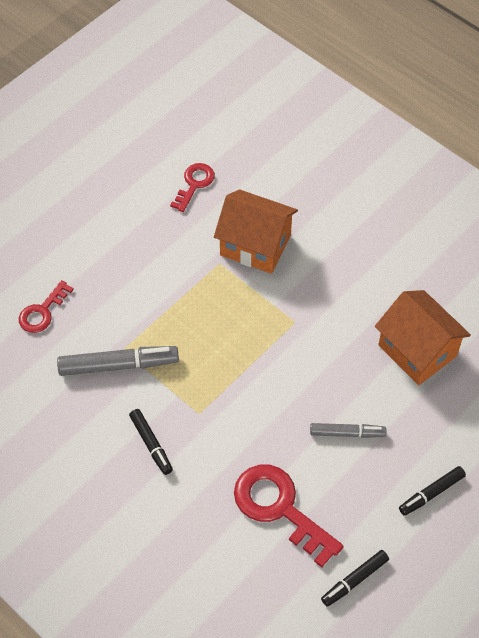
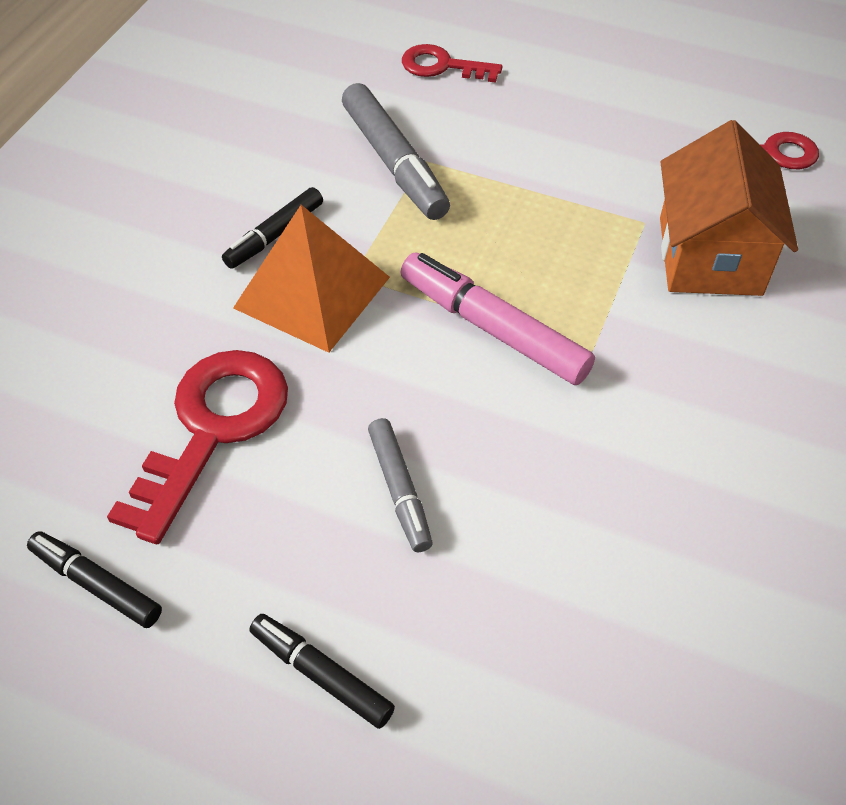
camera: 70 degrees right, 5 degrees down
orange house [375,290,471,385] -> none
none -> orange pyramid [233,205,390,353]
none -> pink marker [401,253,595,385]

